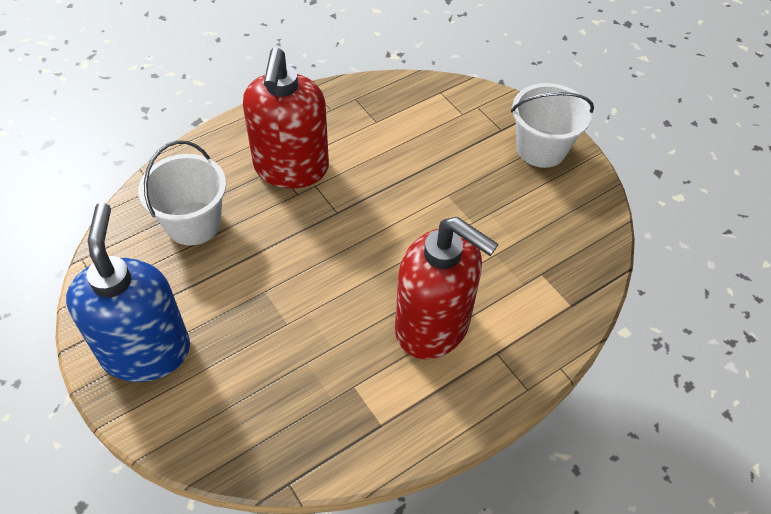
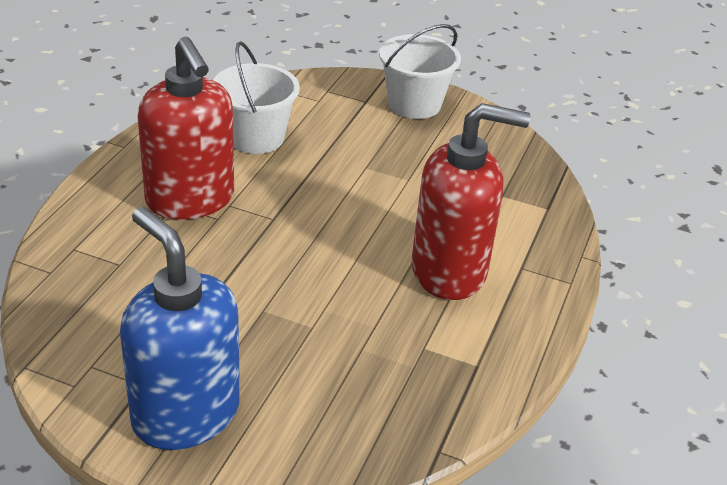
camera: 35 degrees left, 15 degrees down
white bucket [138,140,226,245] -> white bucket moved to [213,41,300,154]

